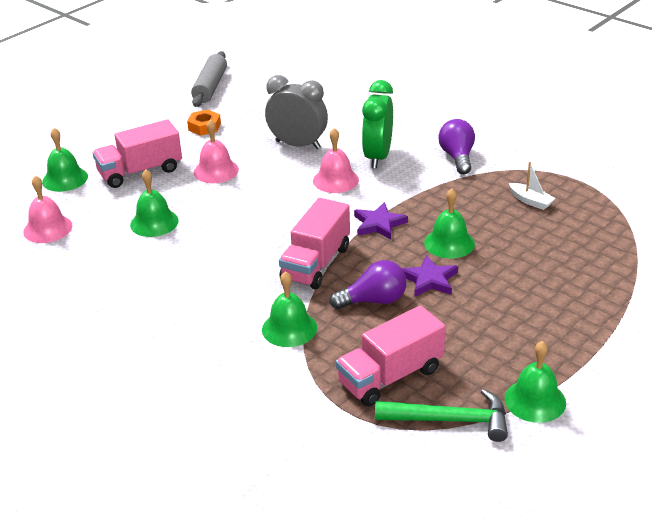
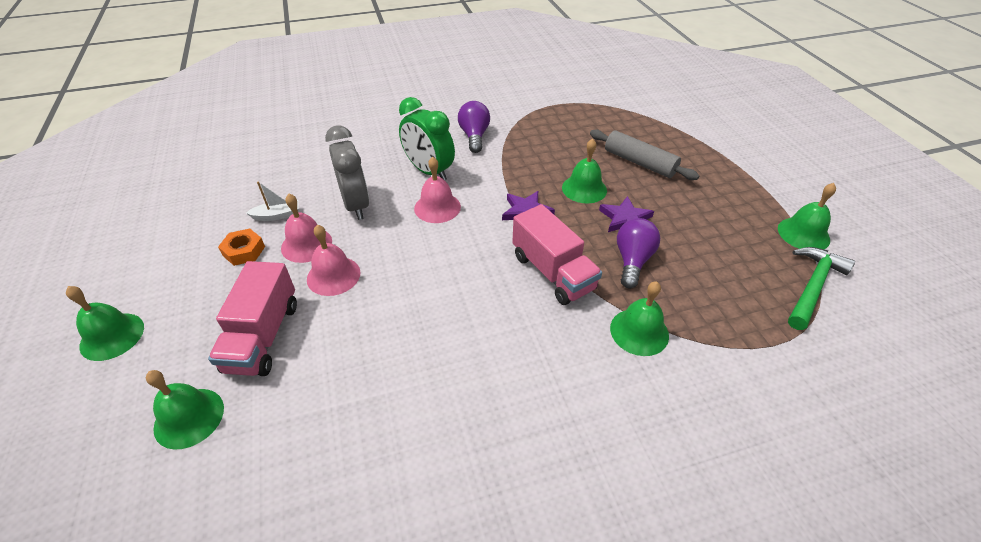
camera: 60 degrees left, 10 degrees up
pink bell [23,176,72,243] -> pink bell moved to [281,194,332,263]
green bell [130,170,179,237] -> green bell moved to [66,286,144,361]
grey rolling pin [191,51,227,107] -> grey rolling pin moved to [590,130,699,180]
grey clock [265,75,328,149] -> grey clock turned 105 degrees clockwise [325,126,369,220]
pink truck [336,305,445,406] -> none
purple light bulb [438,119,475,174] -> purple light bulb turned 60 degrees clockwise [458,101,490,153]
white boat [509,162,556,210] -> white boat moved to [246,181,299,221]

